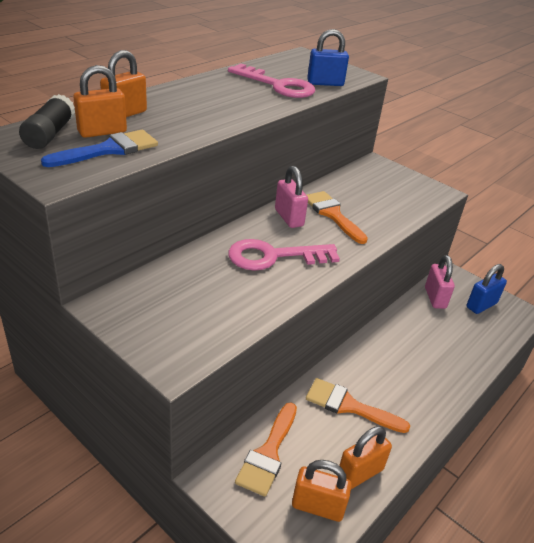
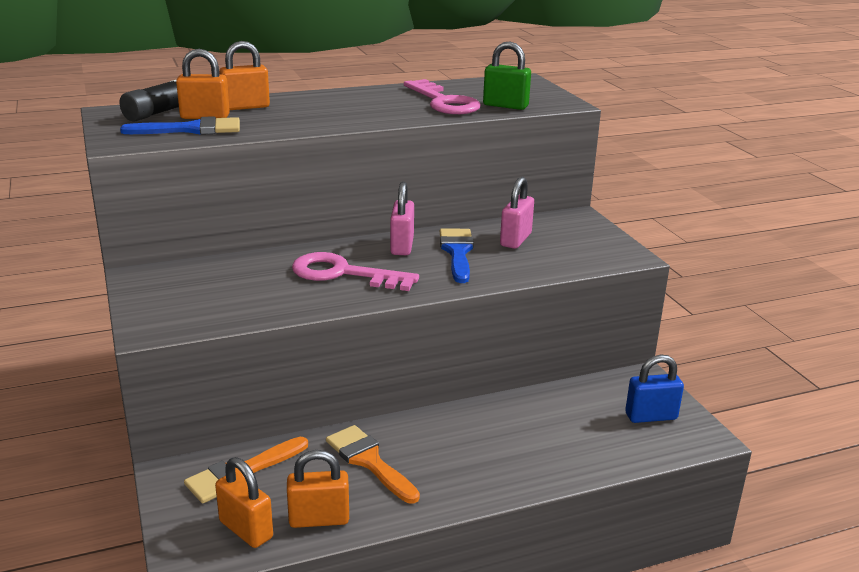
camera: 30 degrees right, 10 degrees down
blue padlock [307,29,349,86] -> green padlock [483,42,531,110]
orange brush [307,191,368,244] -> blue brush [440,229,474,283]
pink padlock [425,255,455,309] -> pink padlock moved to [500,177,534,249]

